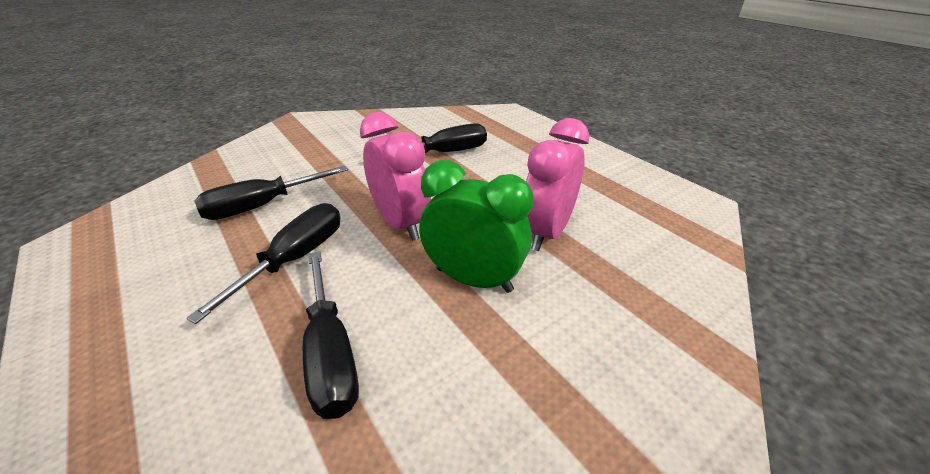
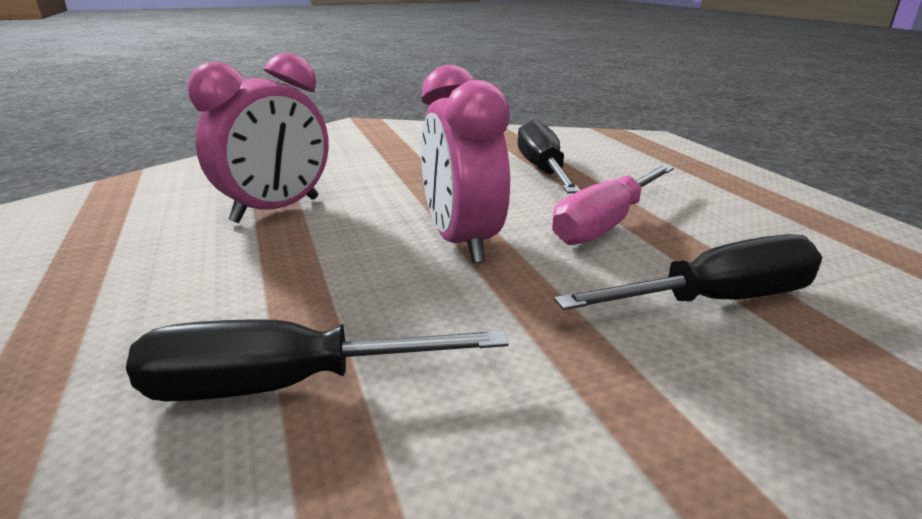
camera: 165 degrees left, 10 degrees down
black screwdriver [186,203,340,324] -> pink screwdriver [552,165,674,245]
green clock [419,160,534,293] -> none

